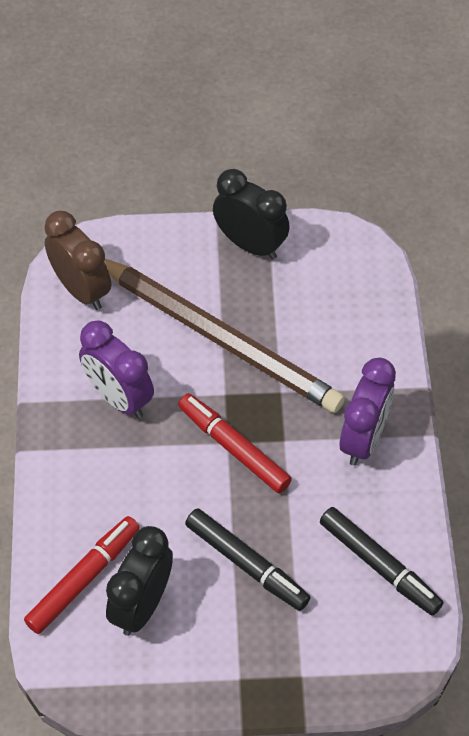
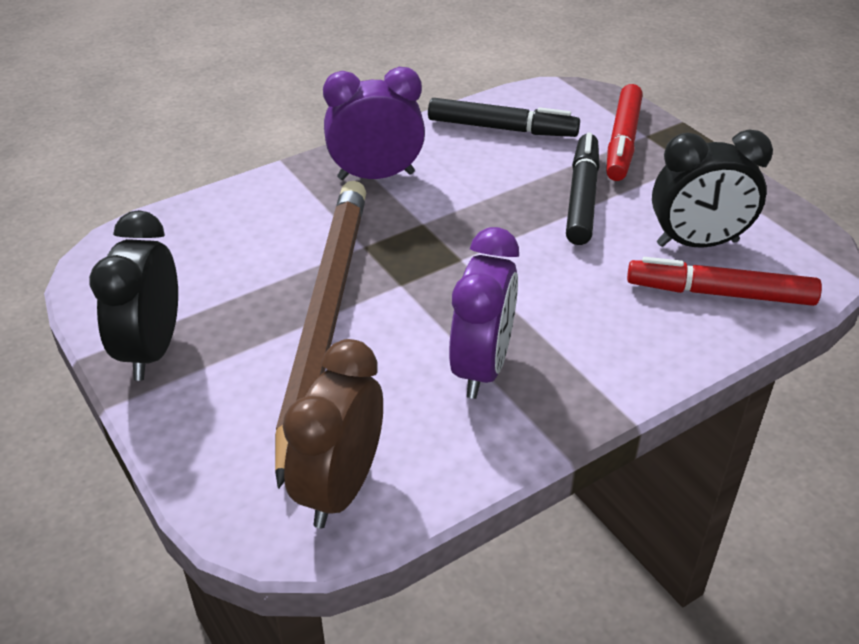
camera: 120 degrees left, 15 degrees down
red marker [178,393,292,493] -> red marker moved to [606,84,643,181]
black marker [320,507,444,616] -> black marker turned 90 degrees clockwise [428,98,580,137]

